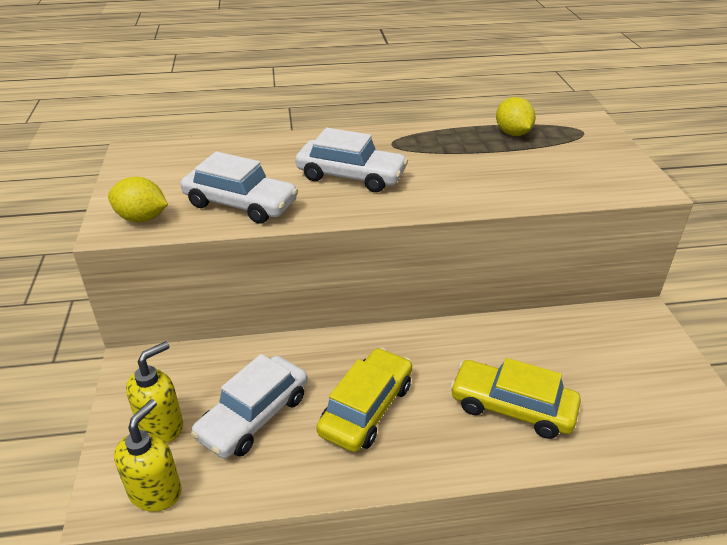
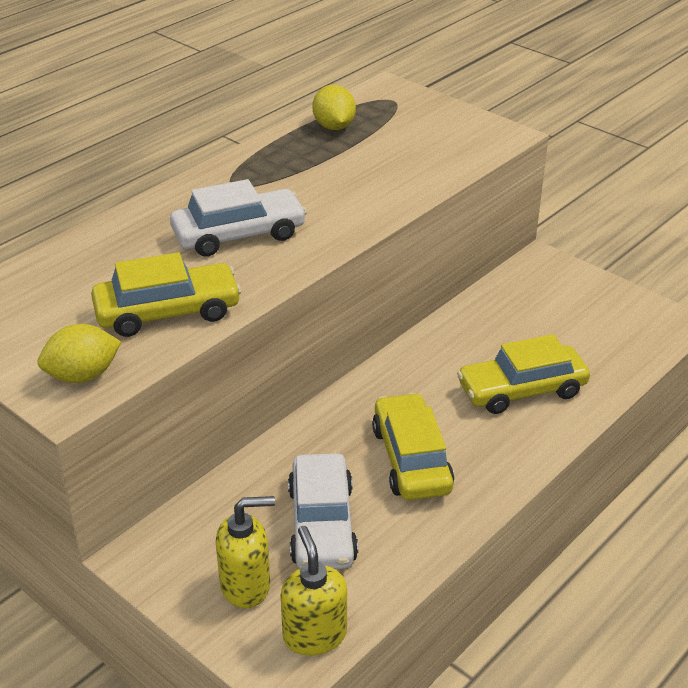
camera: 40 degrees left, 0 degrees up
yellow soap dispenser [126,341,183,443] -> yellow soap dispenser turned 75 degrees clockwise [216,496,275,608]
white car [181,151,298,224] -> yellow car [91,252,241,337]
yellow lemon [496,97,536,136] -> yellow lemon turned 45 degrees clockwise [313,85,356,130]

